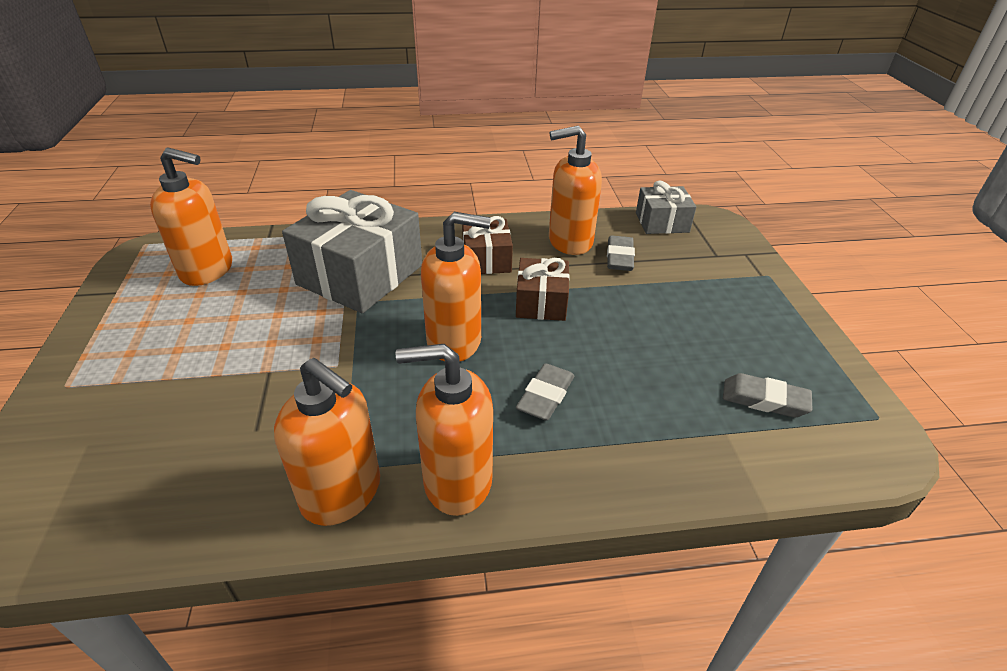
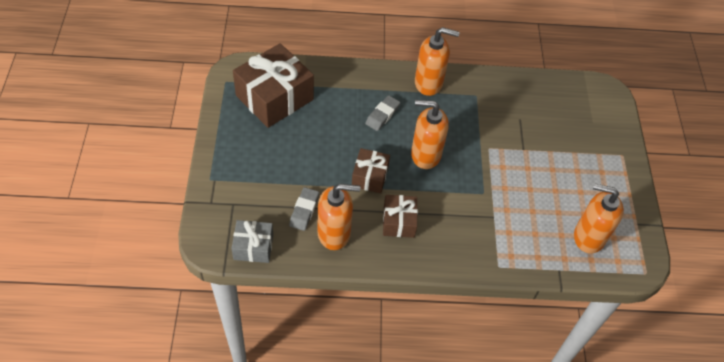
camera: 175 degrees left, 15 degrees up
orange soap dispenser [274,358,380,526] -> none
grey gift [282,190,422,313] -> none
grey eraser [723,373,813,418] -> brown gift [233,43,314,128]

